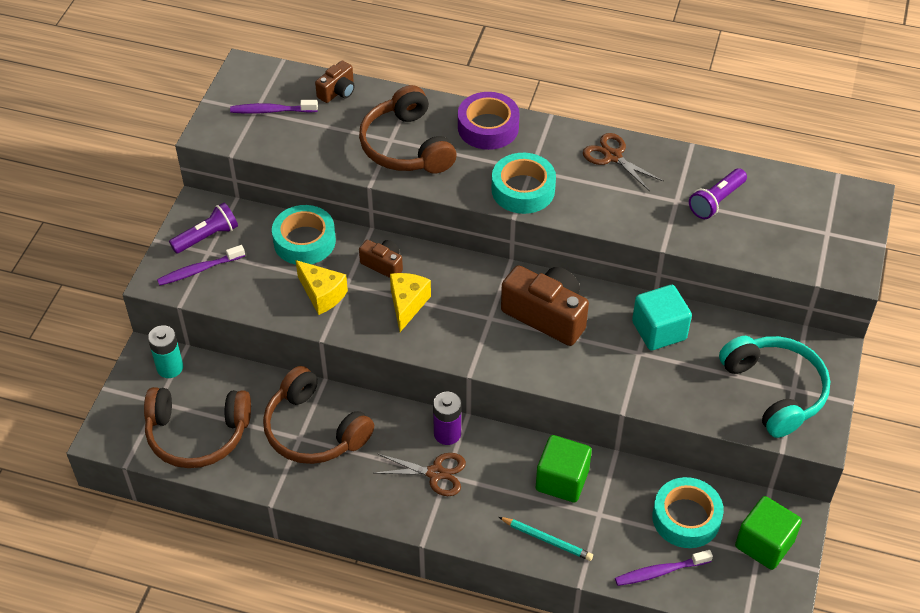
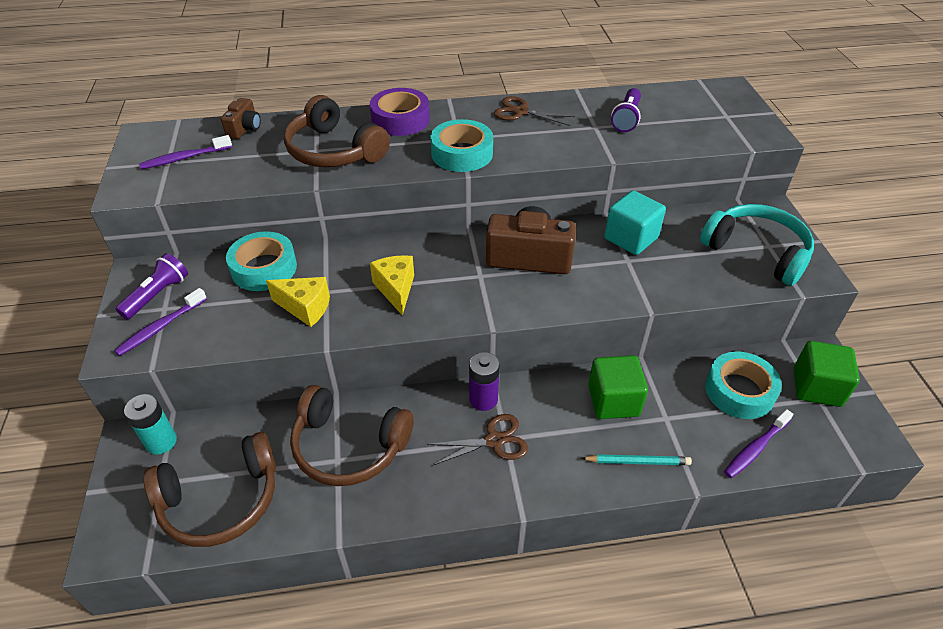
camera: 25 degrees left, 5 degrees down
brown camera [359,240,403,278] -> none

